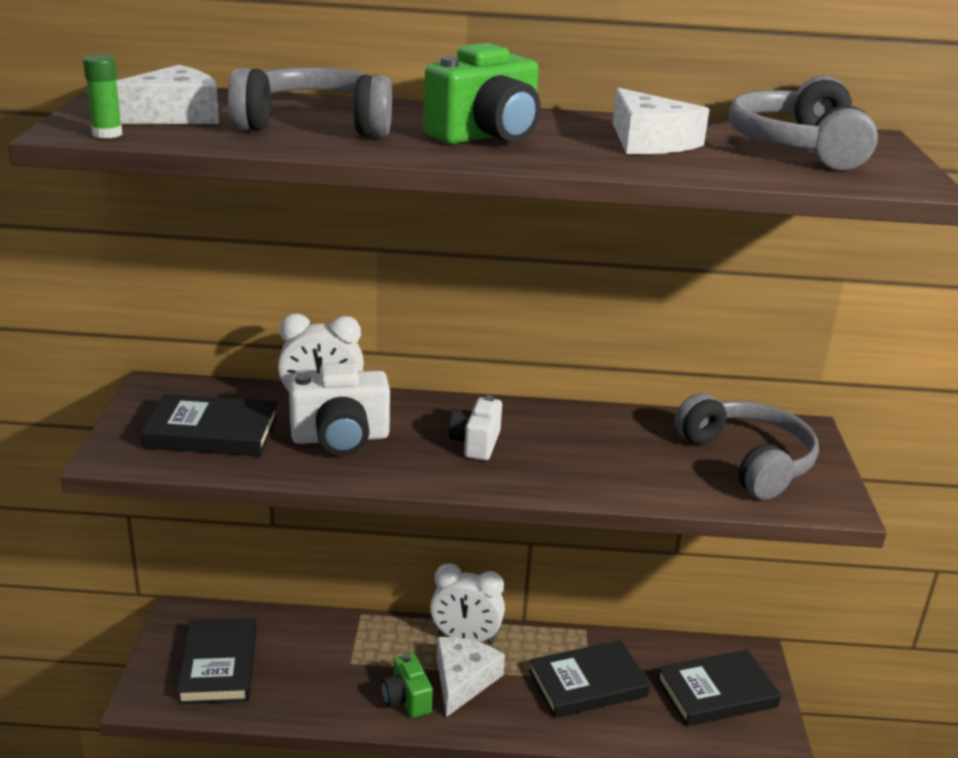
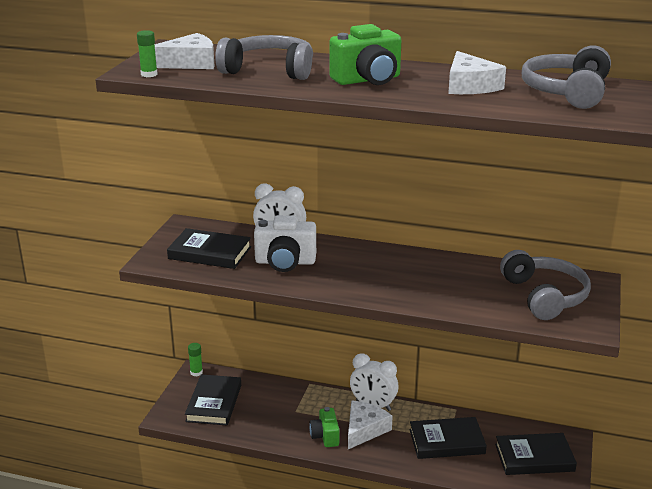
camera: 15 degrees right, 0 degrees up
white camera [449,395,502,460] -> none
none -> green glue stick [188,343,203,376]

